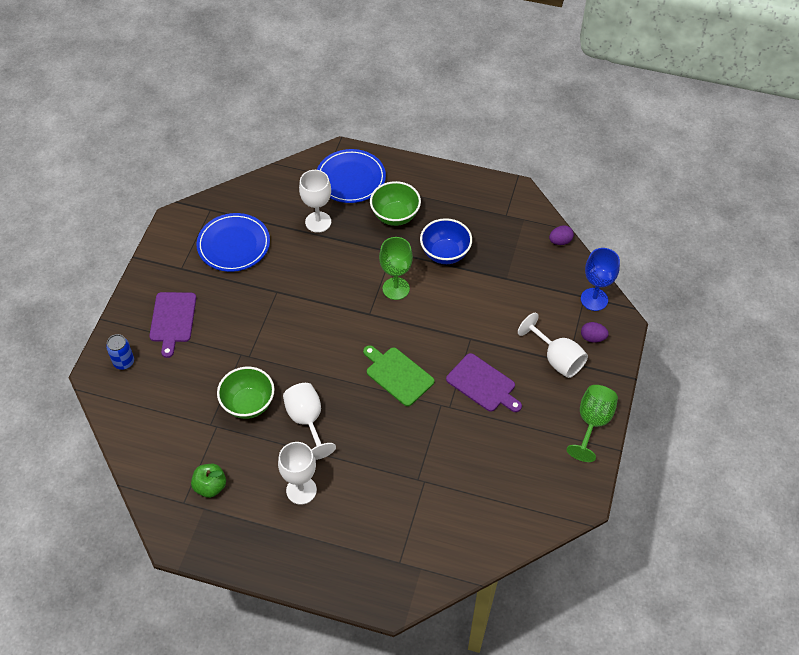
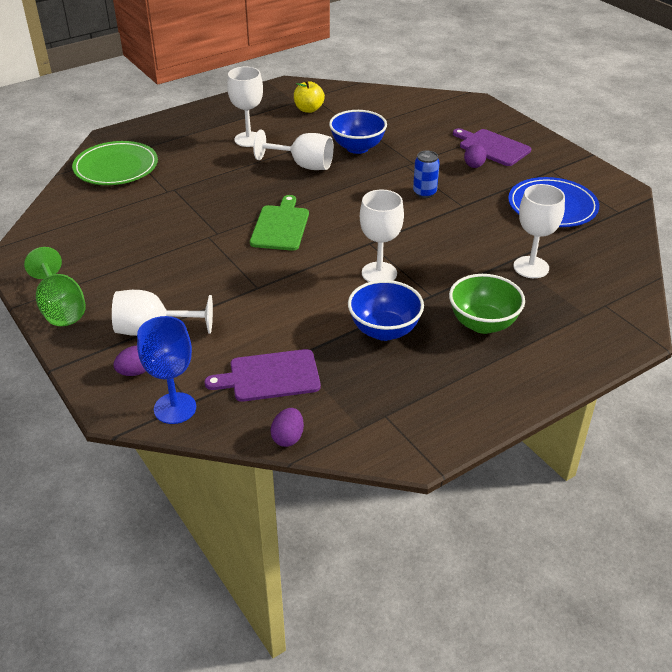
camera: 130 degrees right, 15 degrees down
blue can [106,334,134,370] -> blue can moved to [413,151,440,198]
green apple [191,464,226,498] -> yellow apple [294,80,325,113]
green bowl [217,367,275,419] -> blue bowl [329,110,387,154]
blue plate [317,149,386,203] -> none
green cutting board [363,345,435,406] -> green cutting board turned 75 degrees counterclockwise [250,195,309,251]
green goblet [379,237,413,300] -> white goblet [360,190,404,282]
purple cutting board [446,353,522,412] -> purple cutting board moved to [205,349,321,402]
none -> green plate [72,141,158,185]
none -> purple egg [464,144,487,168]

